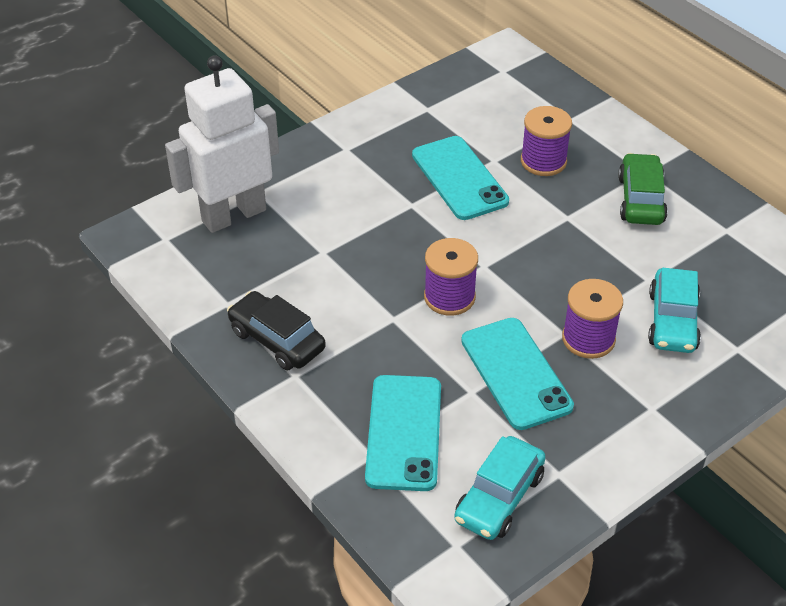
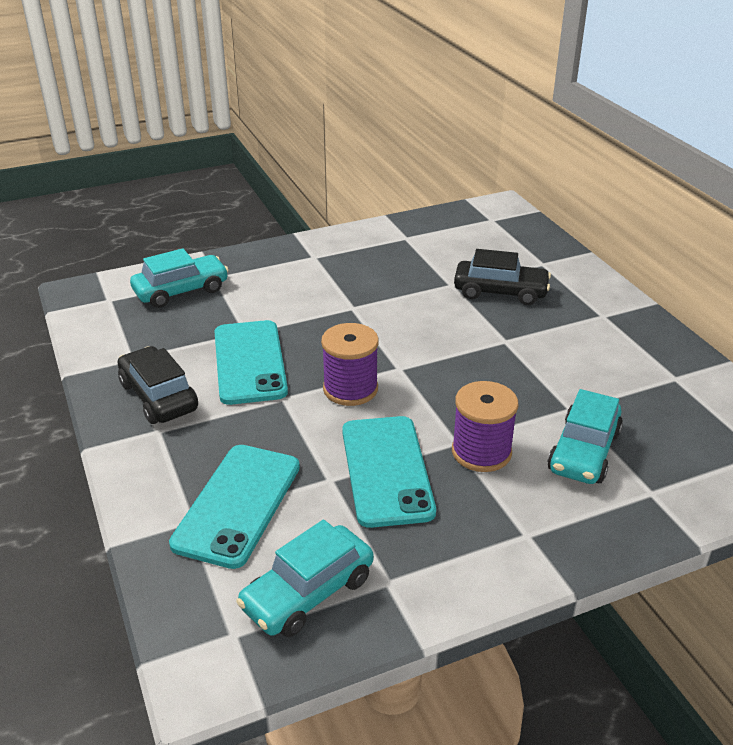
camera: 15 degrees right, 10 degrees down
white robot [165,55,279,233] -> turquoise car [130,248,229,308]
turquoise phone [412,136,509,220] -> turquoise phone moved to [214,320,288,405]
purple spool [521,106,572,176] -> black car [454,249,551,305]
green car [618,153,668,225] -> none

